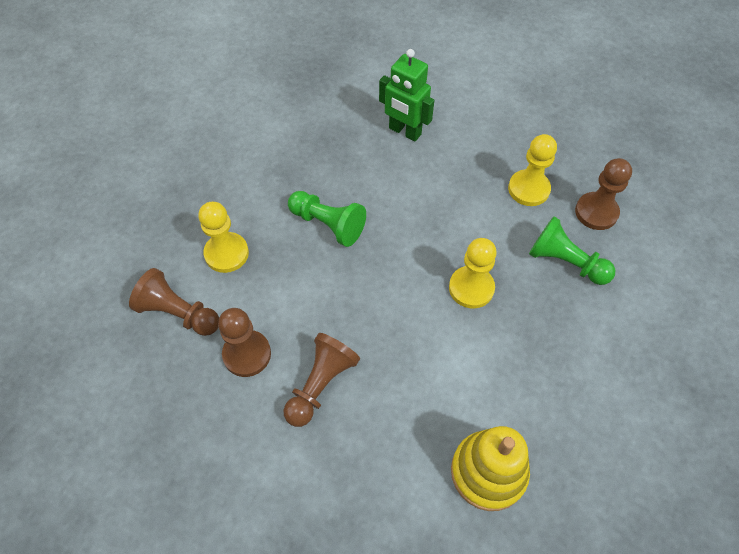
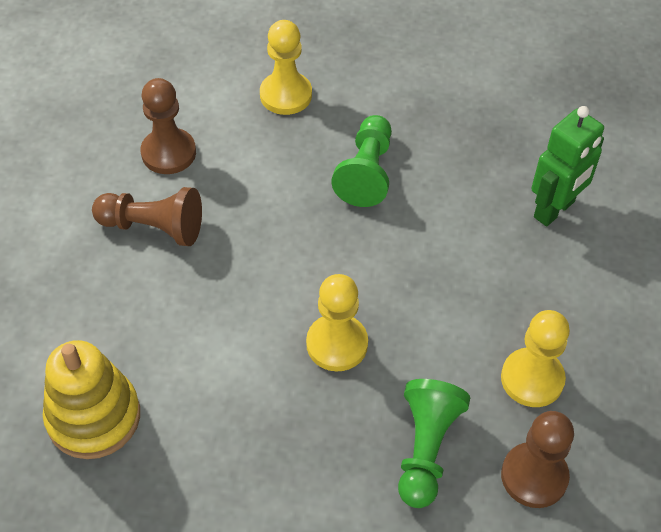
camera: 70 degrees right, 5 degrees down
brown pawn [129,268,219,336] -> none
green robot [379,49,434,141] -> green robot turned 150 degrees counterclockwise [531,106,604,226]

